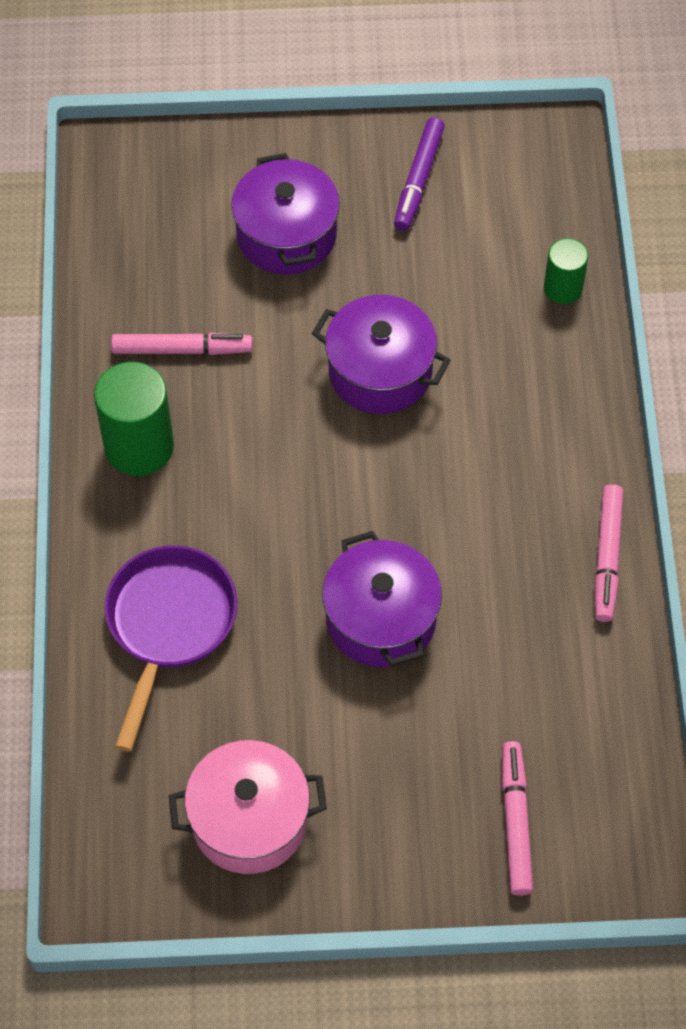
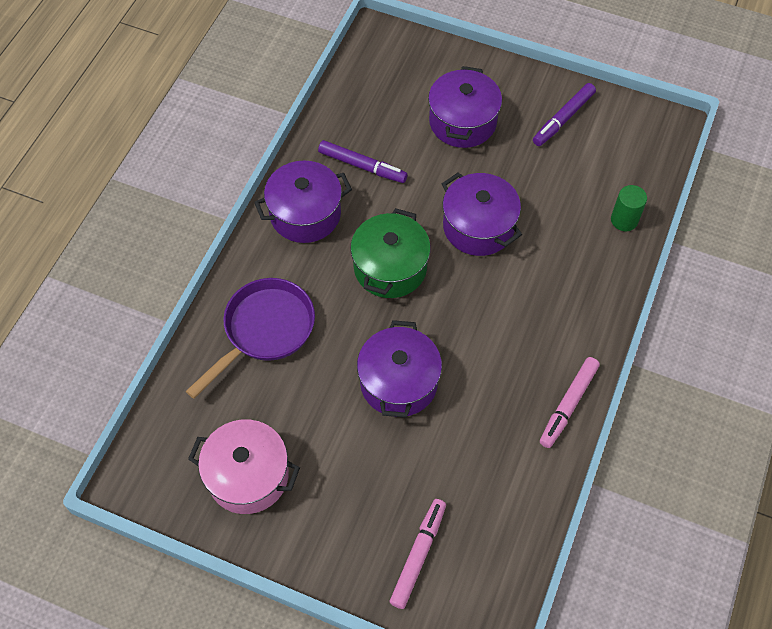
camera: 25 degrees right, 0 degrees up
green cylinder [94,362,174,476] -> purple pot [254,161,352,243]
pink marker [111,333,253,355] -> purple marker [318,140,408,183]
none -> green pot [350,208,431,298]

